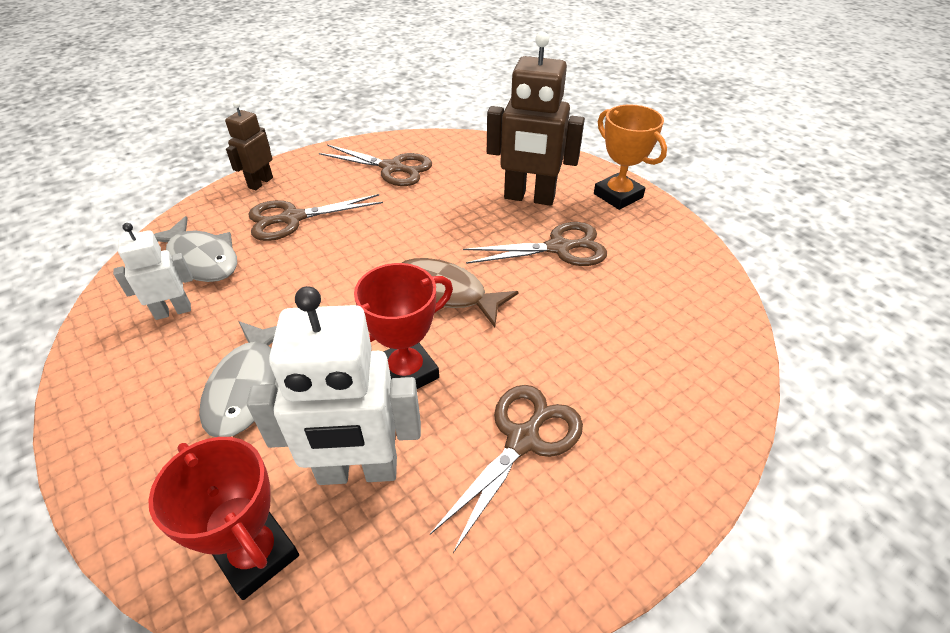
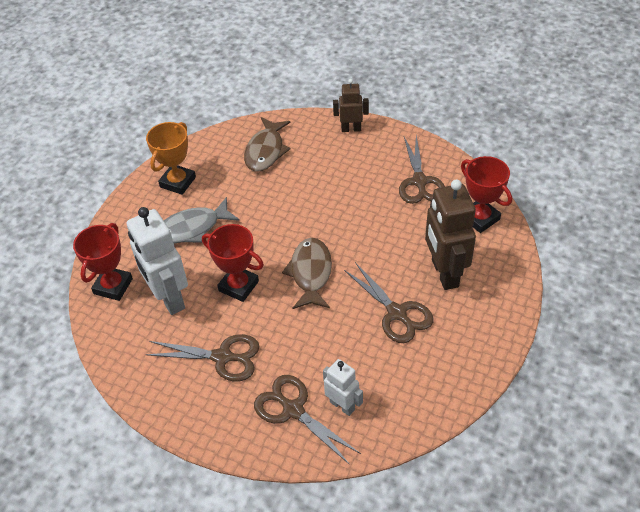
camera: 65 degrees right, 5 degrees up
white robot [113,223,193,320] -> white robot moved to [323,359,363,416]
grey fish [154,216,237,282] -> brown fish [244,117,291,172]
brown scissors [248,194,383,241] -> brown scissors moved to [254,375,361,465]
orange trophy [594,104,667,210] -> orange trophy moved to [146,122,196,195]
none -> red trophy [461,156,512,233]

